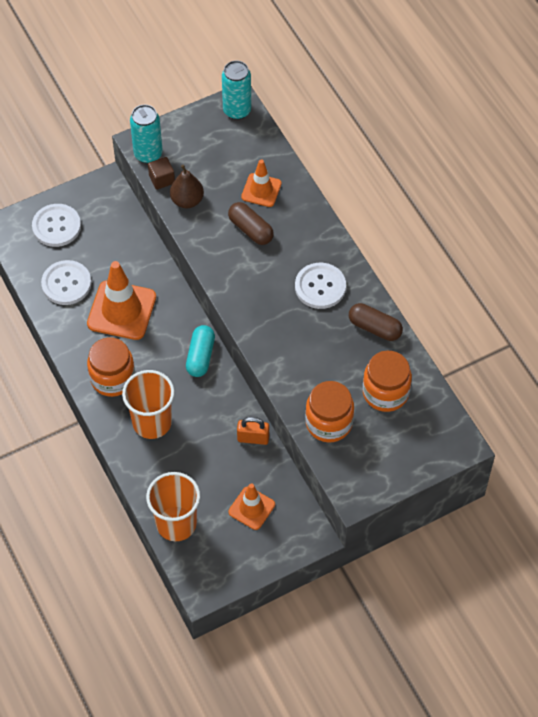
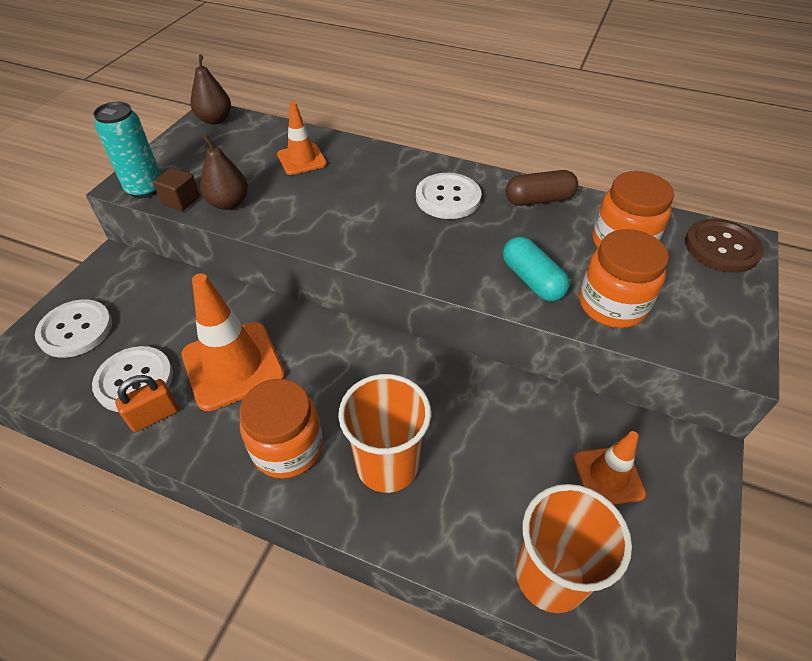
camera: 40 degrees left, 10 degrees down
turquoise capsule [186,325,215,377] -> turquoise capsule moved to [503,236,570,301]
turquoise can [222,61,251,120] -> brown pear [190,55,231,124]
brown capsule [228,202,274,245] -> none
orange padlock [237,417,269,445] -> orange padlock moved to [115,375,178,432]
none -> brown button [685,219,764,273]

